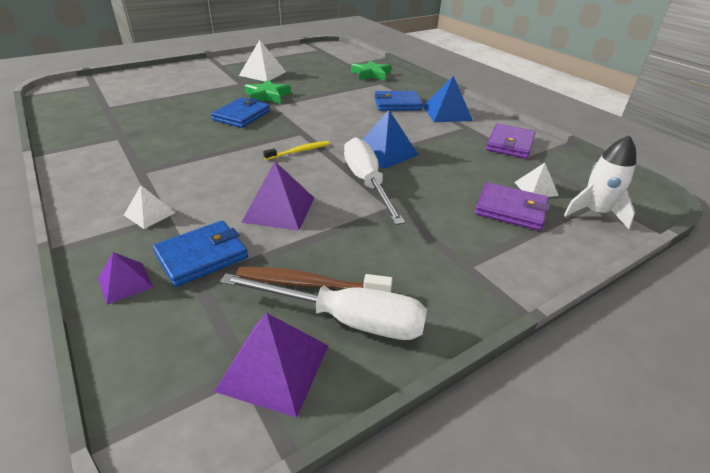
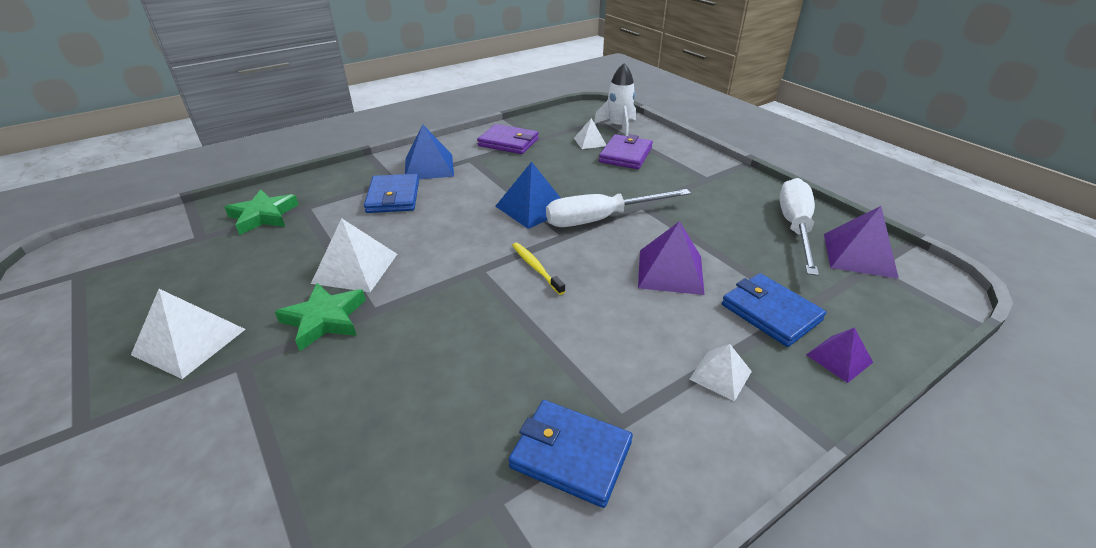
camera: 90 degrees left, 0 degrees up
blue wallet [211,98,270,128] -> blue wallet moved to [508,400,633,508]
brown toothbrush [236,267,393,292] -> none
none -> white pyramid [311,218,397,292]

